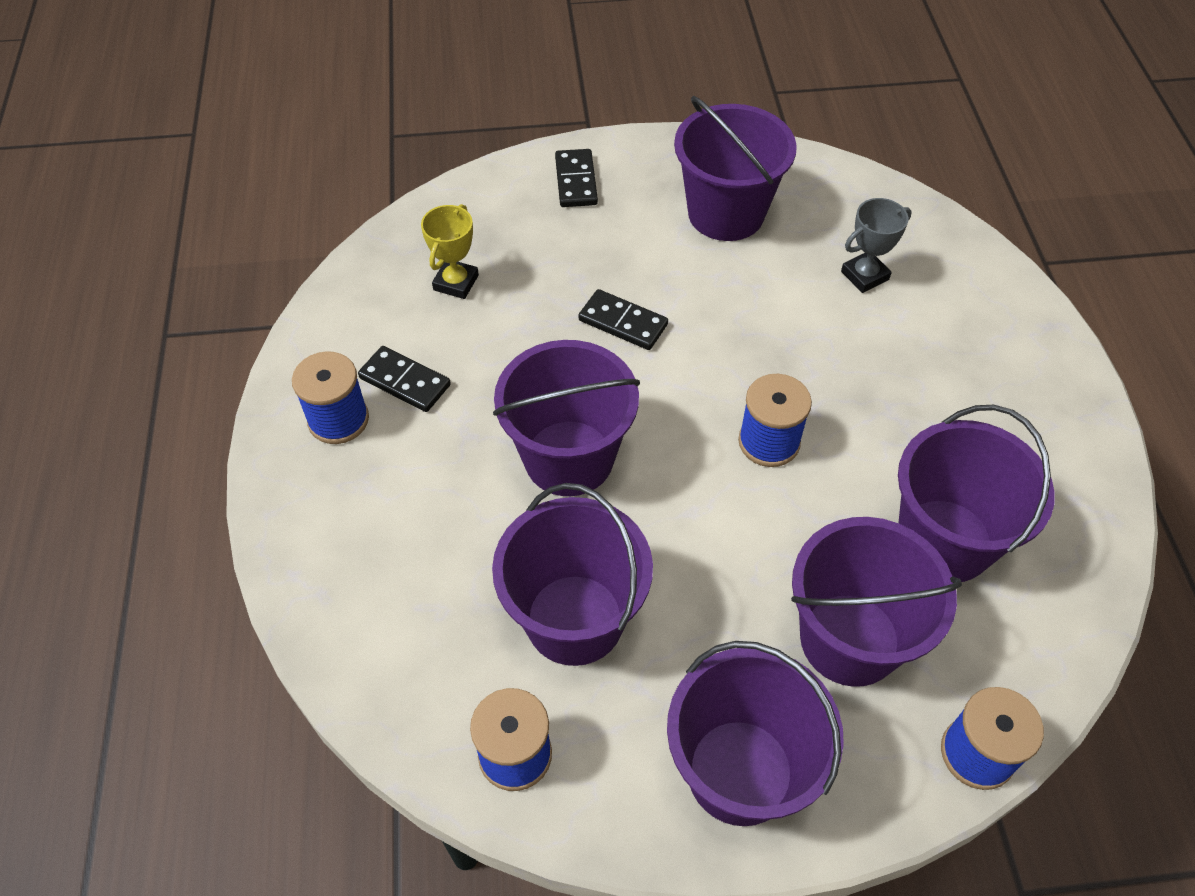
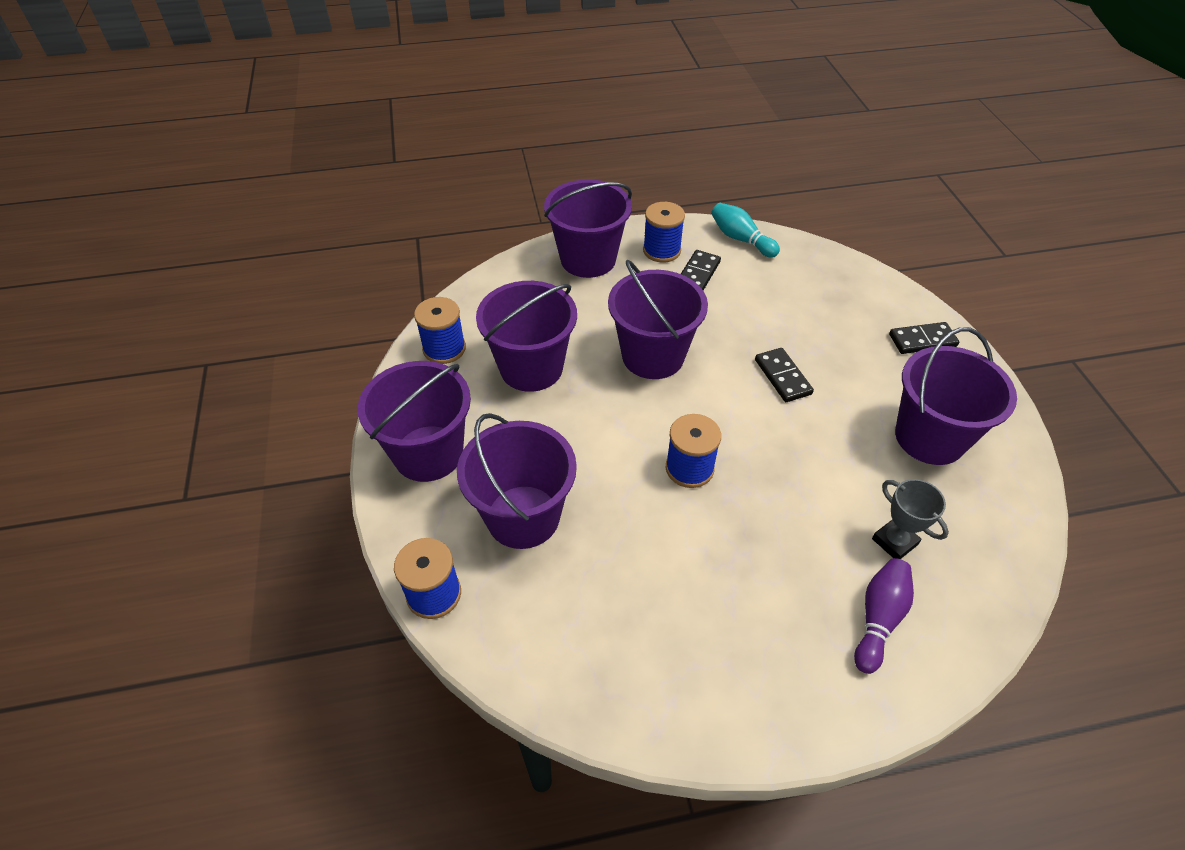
camera: 85 degrees right, 5 degrees down
yellow trophy [421,204,479,299] -> none
black domino [578,289,668,350] -> black domino turned 45 degrees counterclockwise [755,348,814,402]
purple bucket [898,405,1055,582] -> purple bucket moved to [544,179,632,278]
none -> turquoise bowling pin [711,203,780,258]
none -> purple bowling pin [854,558,914,674]

